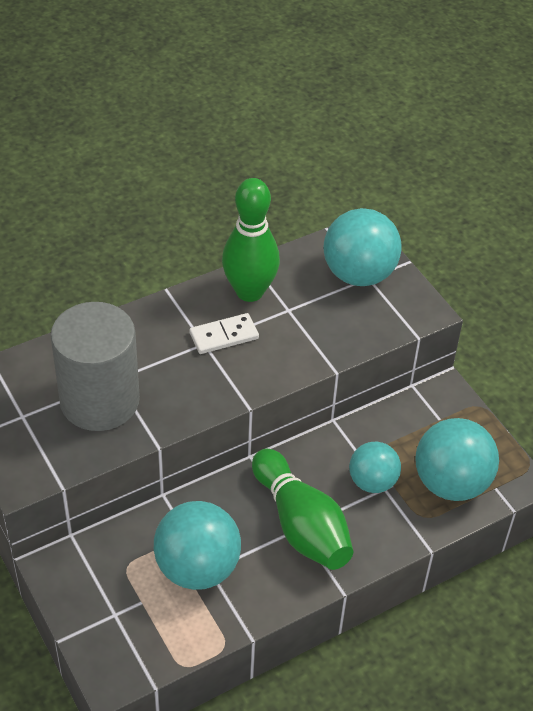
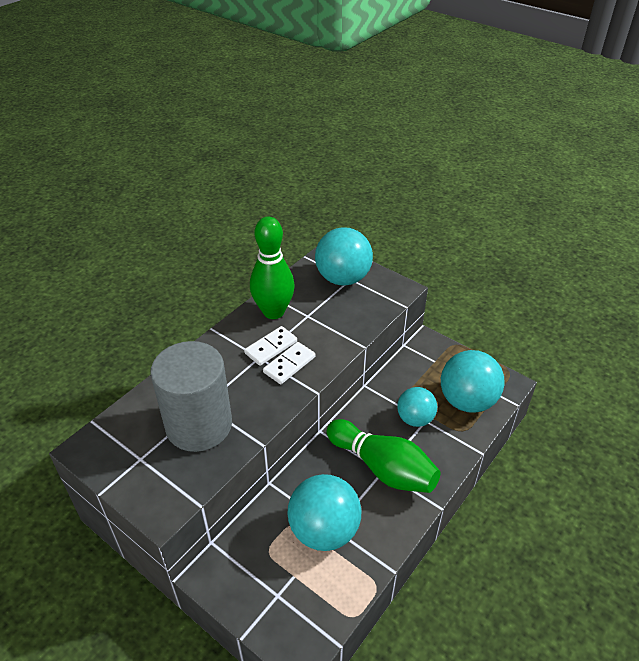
camera: 20 degrees left, 5 degrees down
none -> white domino [263,342,315,384]

